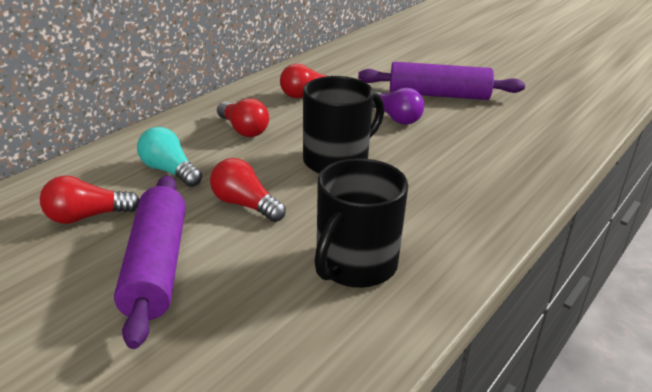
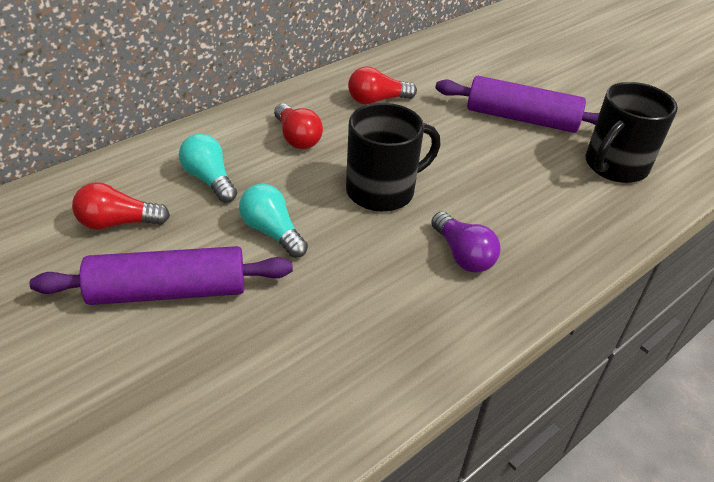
camera: 10 degrees right, 10 degrees up
purple rolling pin [114,175,186,349] -> purple rolling pin turned 75 degrees clockwise [30,246,293,305]
red light bulb [210,158,286,222] -> turquoise light bulb [239,184,308,258]
black mug [314,158,408,288] -> black mug moved to [586,82,678,183]
purple light bulb [373,87,424,125] -> purple light bulb moved to [431,211,501,273]

